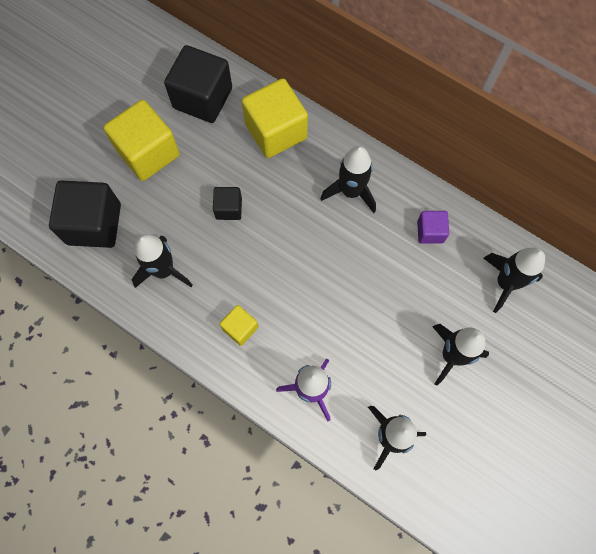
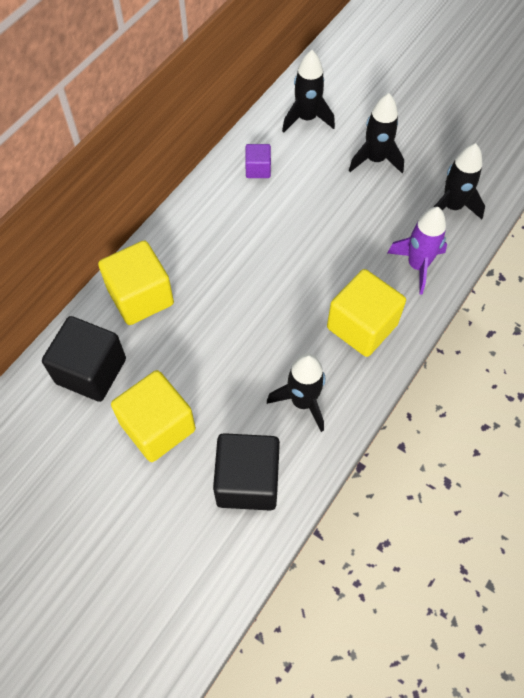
camera: 90 degrees left, 10 degrees down
black cube [213,187,242,220] -> none
yellow cube [220,305,258,346] -> yellow cube [327,269,406,357], size x1.94
black rocket [320,146,376,213] -> none

